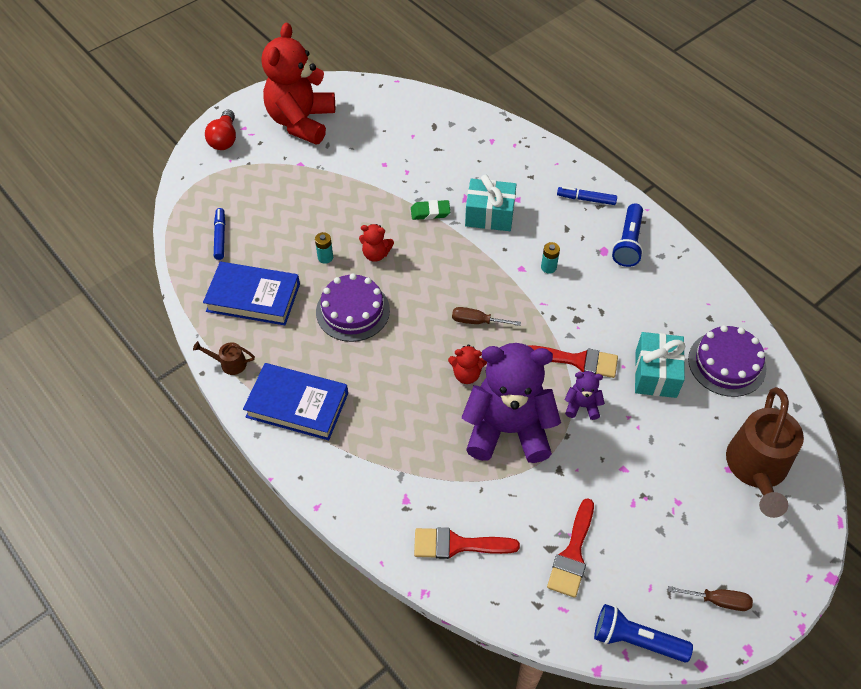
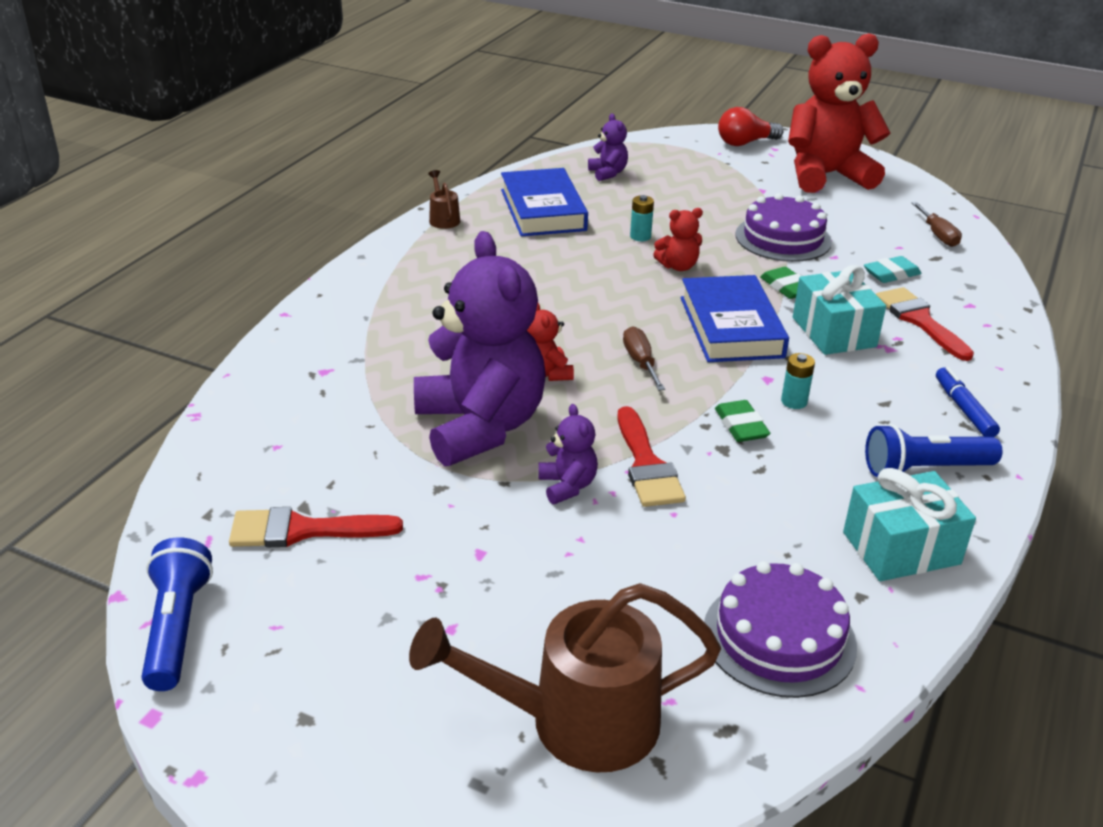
camera: 65 degrees right, 20 degrees down
blue marker [214,208,225,260] -> purple teddy bear [588,114,628,181]
blue book [243,363,348,440] -> blue book moved to [680,275,789,362]
purple cake [316,273,390,342] -> purple cake moved to [735,193,832,262]
red teddy bear [359,224,394,262] -> red teddy bear turned 90 degrees counterclockwise [653,208,703,271]
red brush [414,528,520,559] -> red brush moved to [876,287,974,361]
turquoise gift [635,332,685,398] -> turquoise gift moved to [843,468,976,581]
brown screwdriver [668,586,753,611] -> brown screwdriver moved to [911,202,962,247]
none -> green eraser [715,400,771,442]
none -> turquoise eraser [864,256,921,283]

